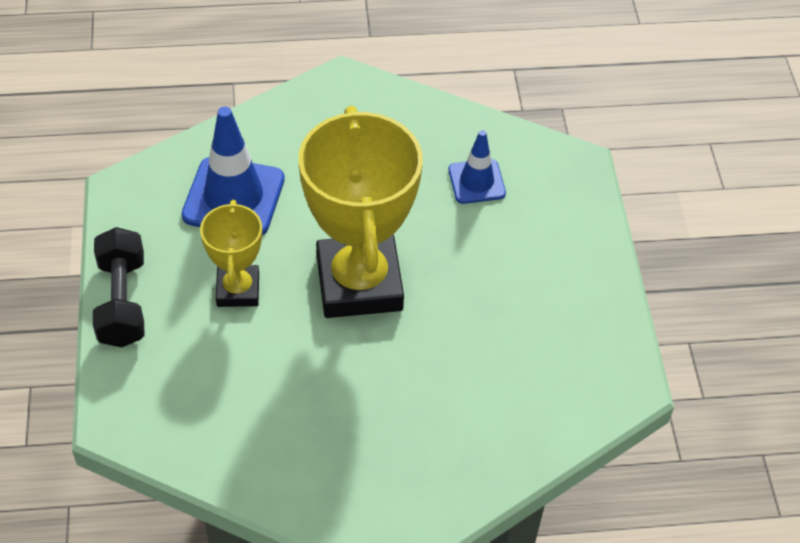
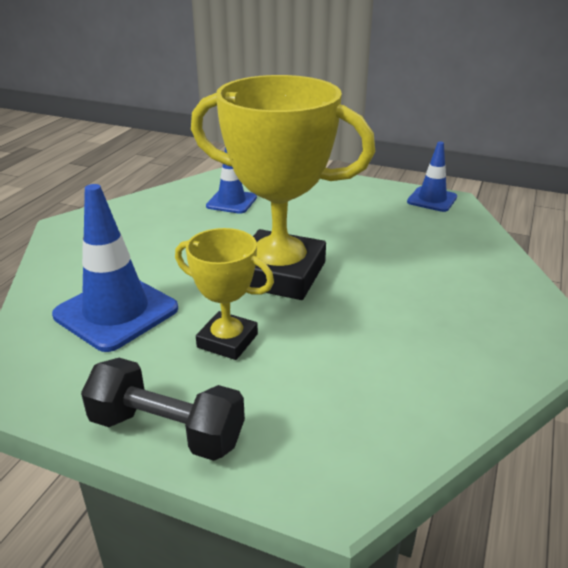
camera: 60 degrees left, 20 degrees down
none -> blue traffic cone [407,141,457,212]

